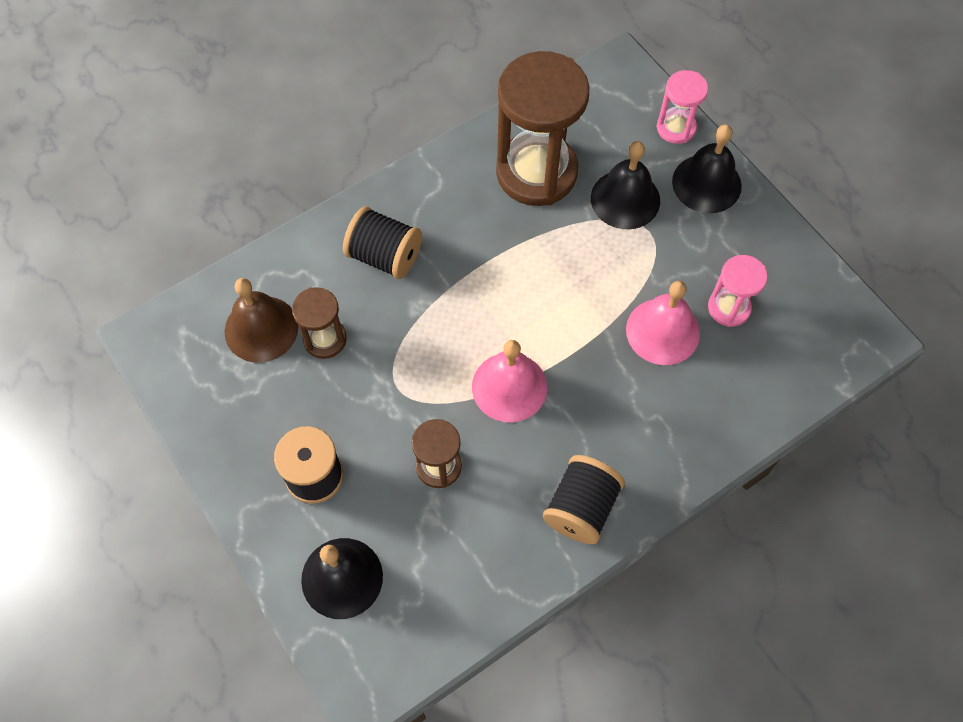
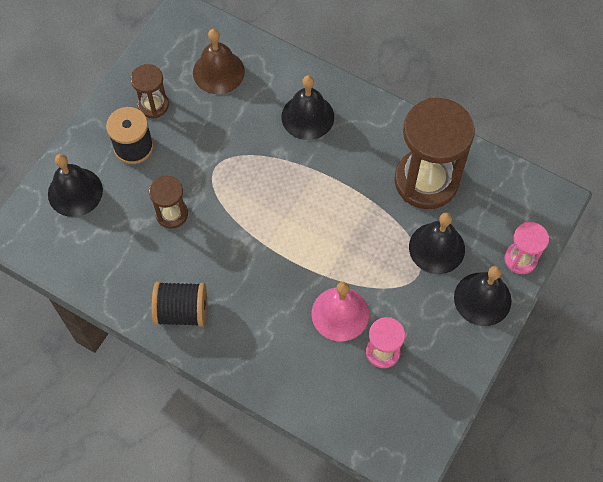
camera: 65 degrees right, 0 degrees up
brown hourglass [292,287,347,359] -> brown hourglass moved to [131,64,169,118]
black spool [343,206,422,279] -> black bell [282,75,334,140]
pink bell [472,340,547,422] -> none

